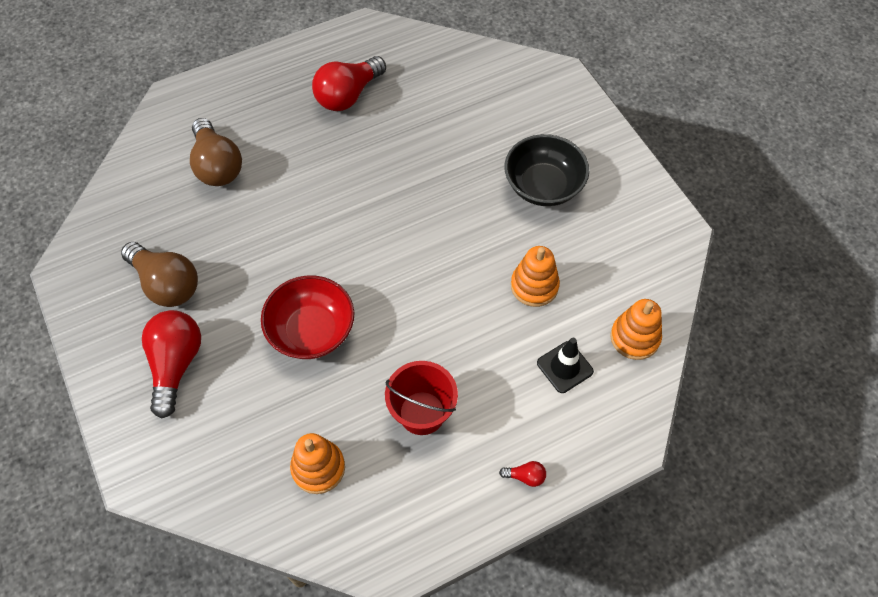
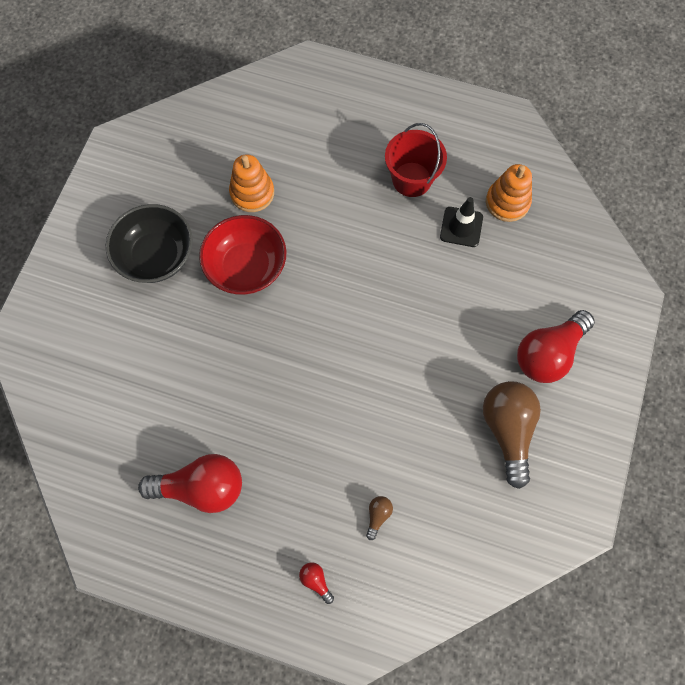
camera: 135 degrees left, 10 degrees up
brown light bulb [190,118,242,186] -> brown light bulb [366,496,393,540], size x0.42
red bowl [261,276,354,359] -> red bowl moved to [199,215,286,294]
red light bulb [499,461,546,487] -> red light bulb moved to [299,562,334,604]
black traffic cone [537,338,594,393] -> black traffic cone moved to [440,197,483,247]
orange stacking toy [610,299,662,360] -> none

